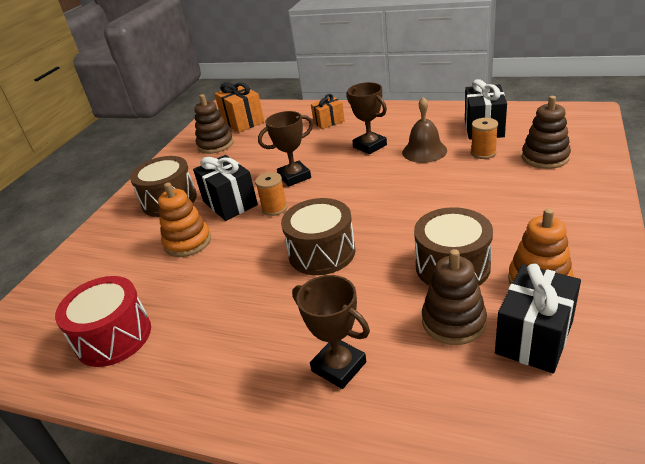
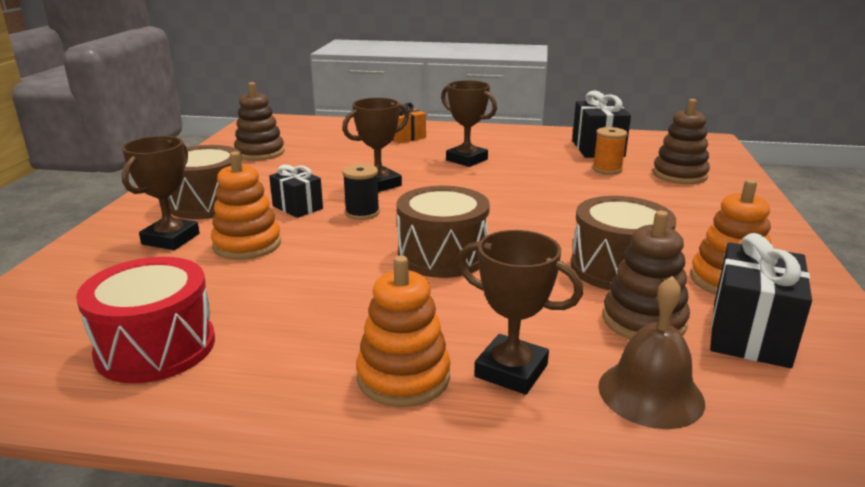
camera: 15 degrees left, 10 degrees down
black gift [193,155,258,221] -> black gift [269,165,323,218], size x0.63
orange gift [214,82,264,132] -> none
orange spool [255,172,287,216] -> black spool [342,164,380,220]
brown bell [402,97,447,163] -> brown bell moved to [598,276,705,429]
none -> brown trophy [122,136,200,250]
none -> orange stacking toy [356,256,451,407]

